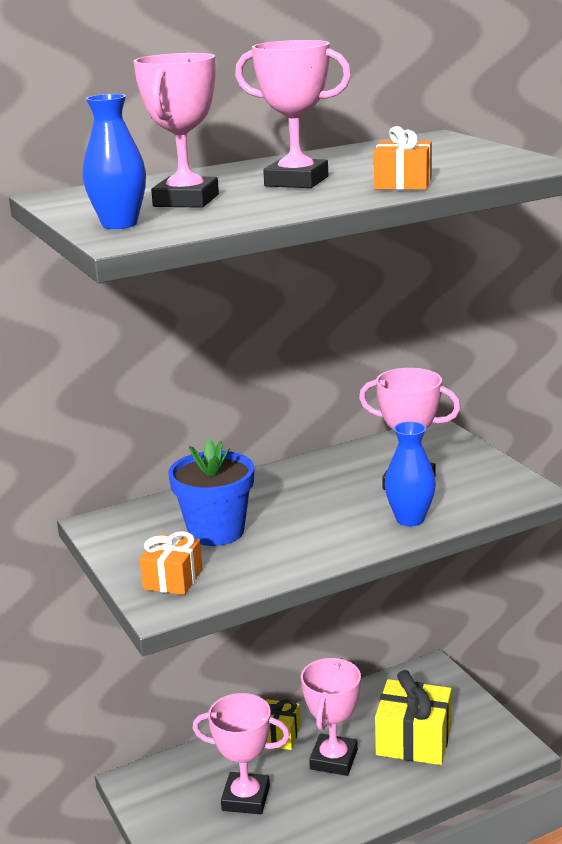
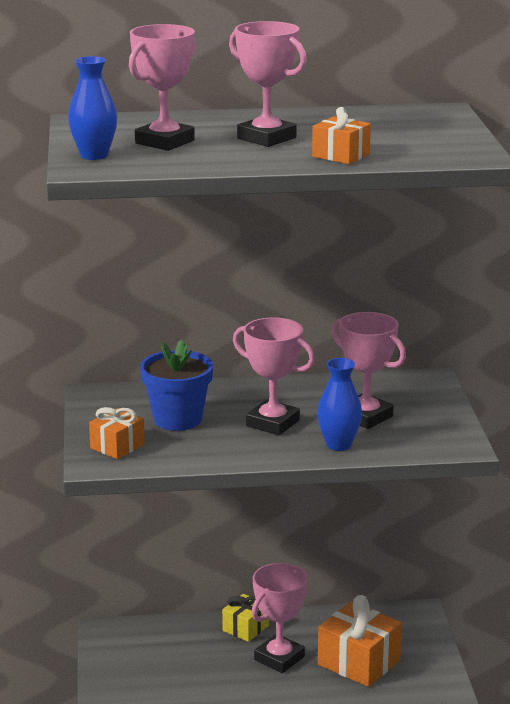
camera: 20 degrees right, 0 degrees up
pink trophy [192,693,290,814] -> pink trophy moved to [233,317,315,435]
yellow gift [375,670,452,765] -> orange gift [318,595,402,687]

